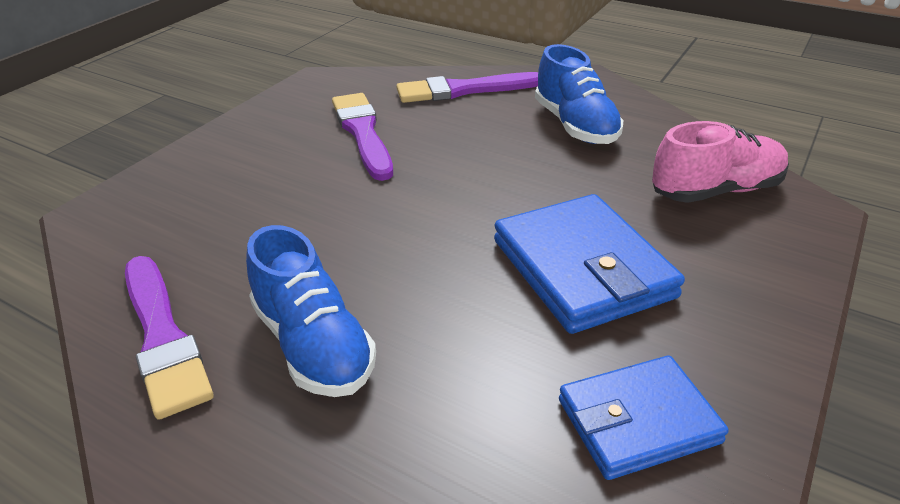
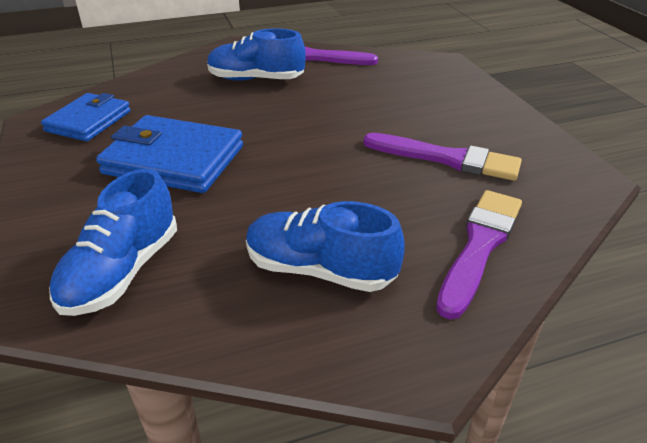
camera: 130 degrees right, 0 degrees up
pink shoe [652,121,789,203] -> blue shoe [49,169,177,316]

